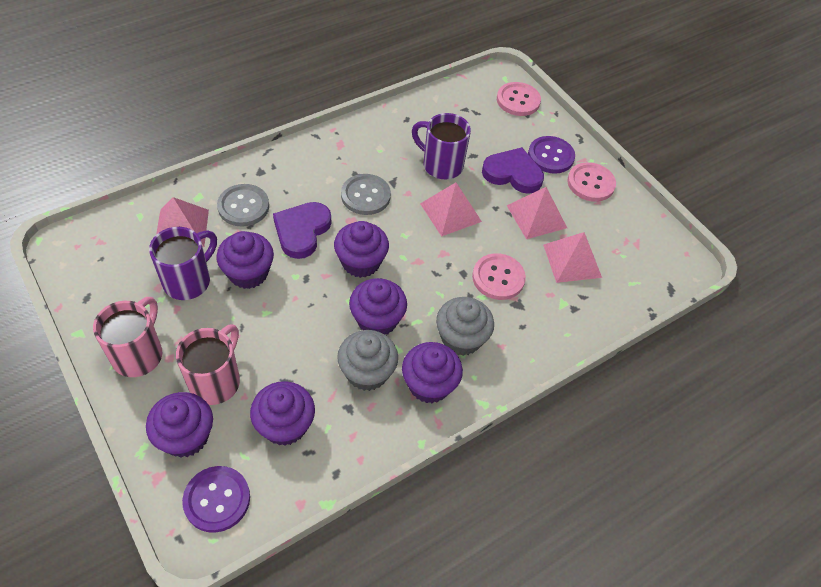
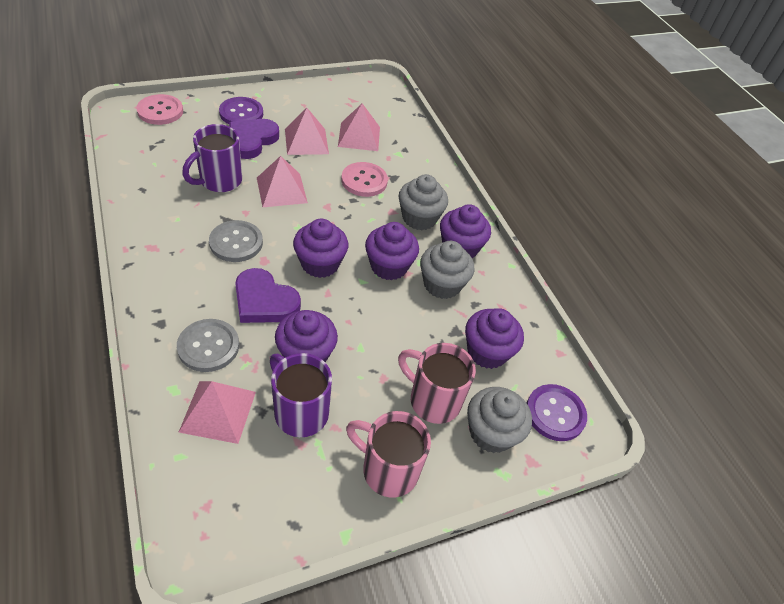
camera: 80 degrees left, 5 degrees down
purple cupcake [146,392,213,458] -> grey cupcake [467,387,532,453]
pink button [567,162,616,202] -> none

